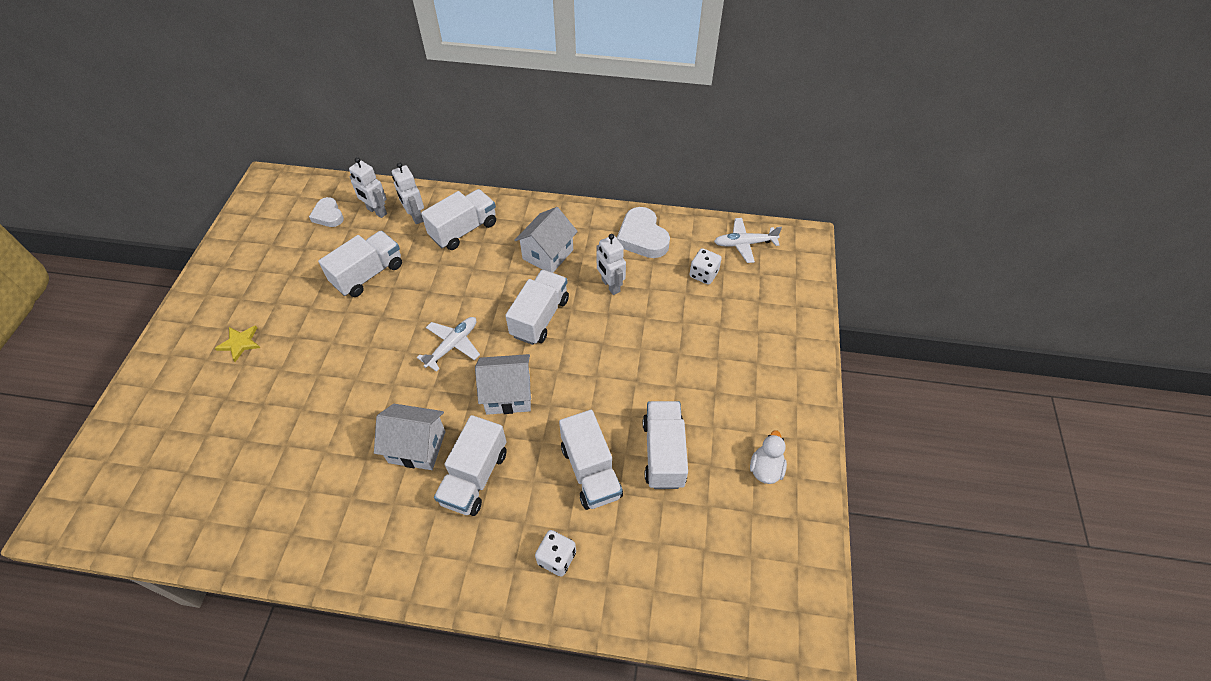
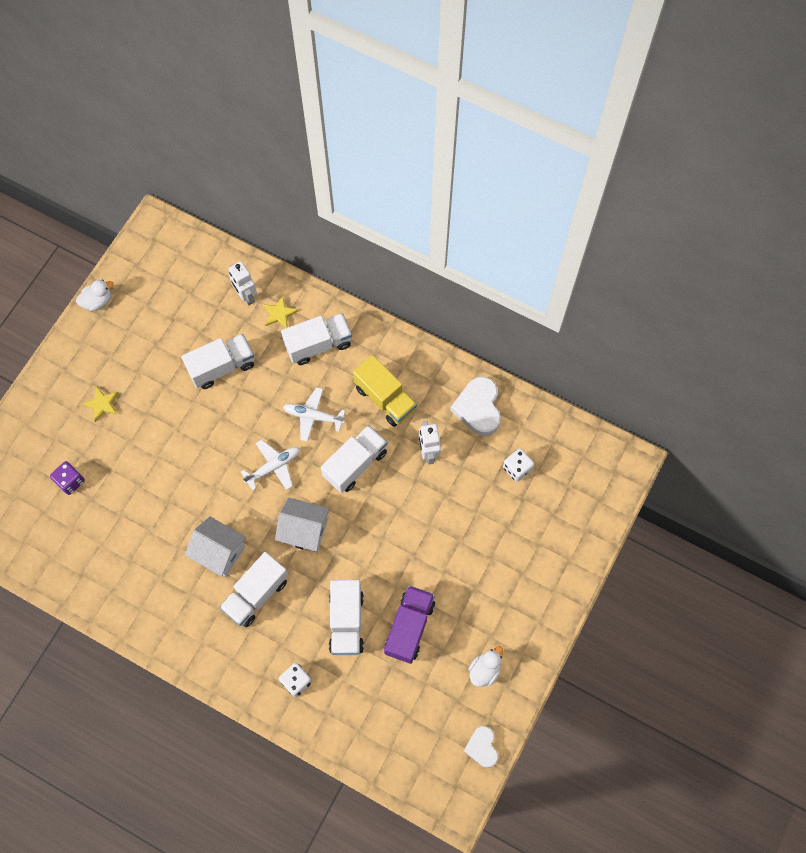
camera: 20 degrees right, 15 degrees up
white heart [309,197,344,227] -> white heart moved to [464,726,498,768]
white robot [392,162,424,224] -> yellow star [262,296,298,328]
white house [514,207,578,273] -> yellow truck [353,355,417,427]
white truck [643,401,688,489] -> purple truck [384,586,435,664]
white plane [714,218,782,263] -> white plane moved to [283,387,345,442]
none -> purple dice [50,461,85,495]
none -> white duck [76,280,114,311]

